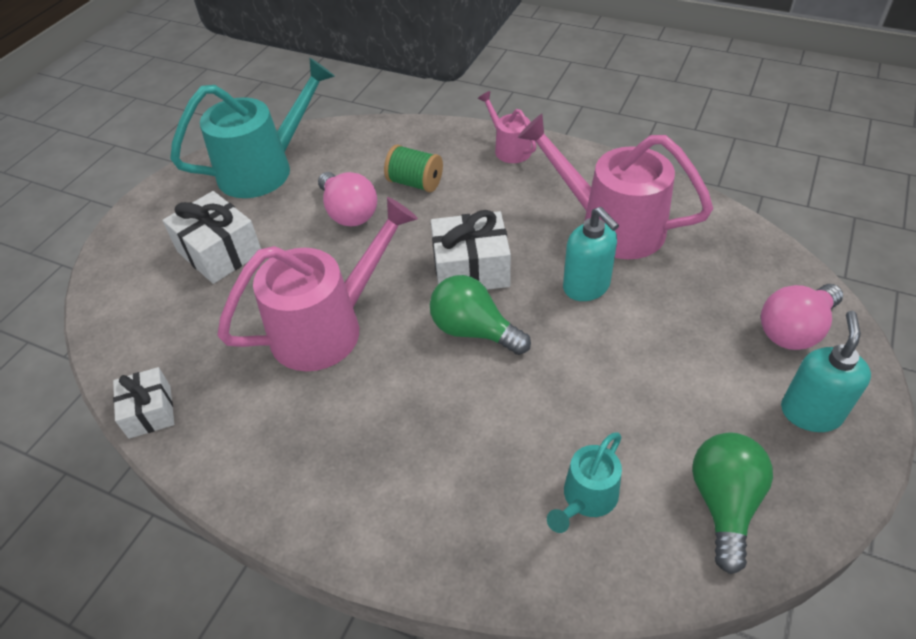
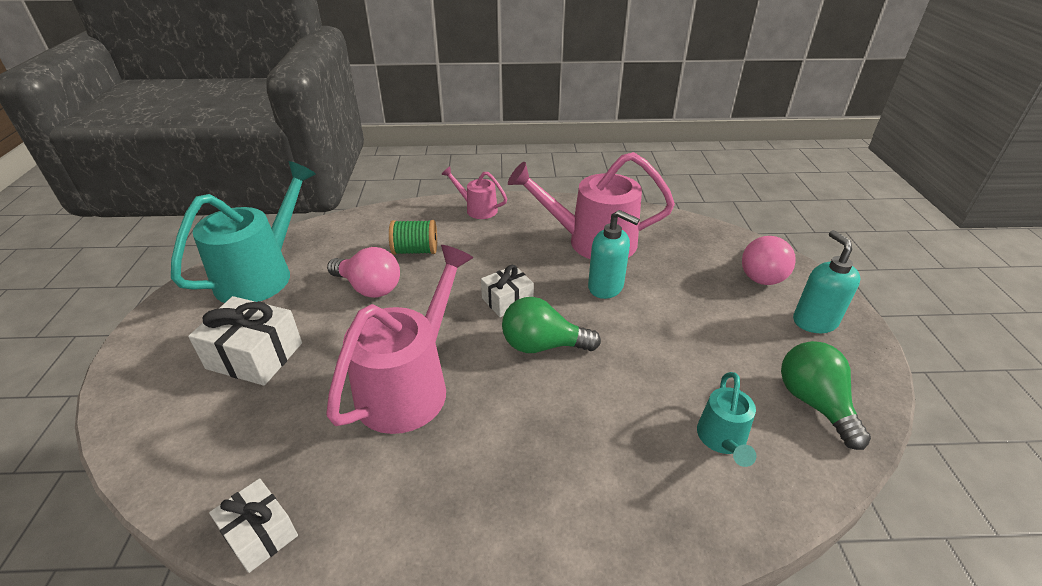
camera: 30 degrees left, 10 degrees down
white gift [431,210,511,290] -> white gift [481,265,534,317], size x0.64

